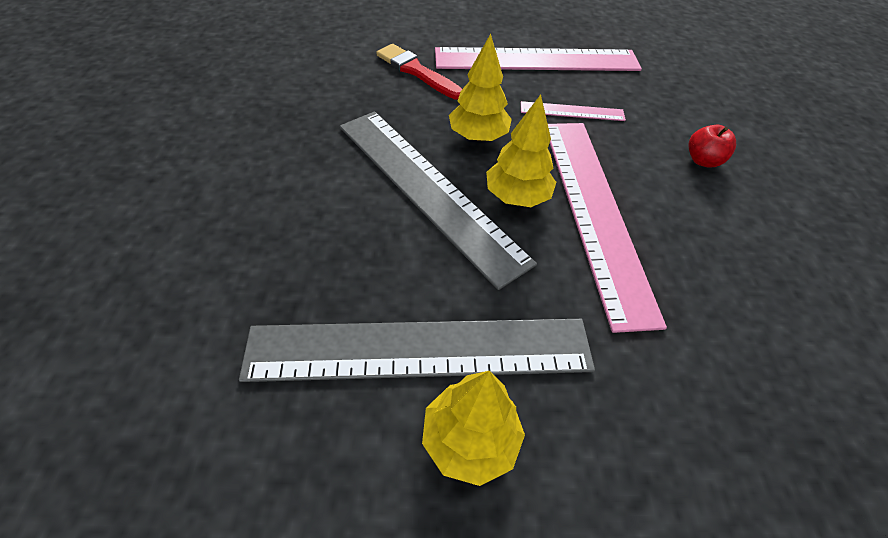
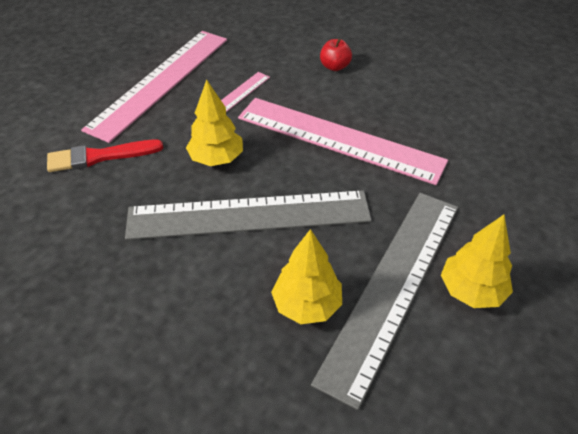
camera: 55 degrees left, 5 degrees down
yellow tree [486,94,556,207] -> yellow tree moved to [271,229,342,324]

